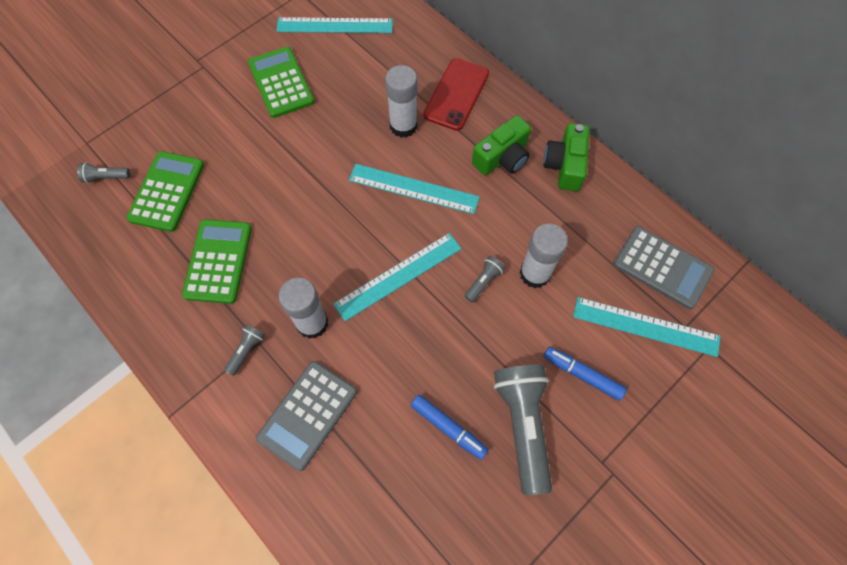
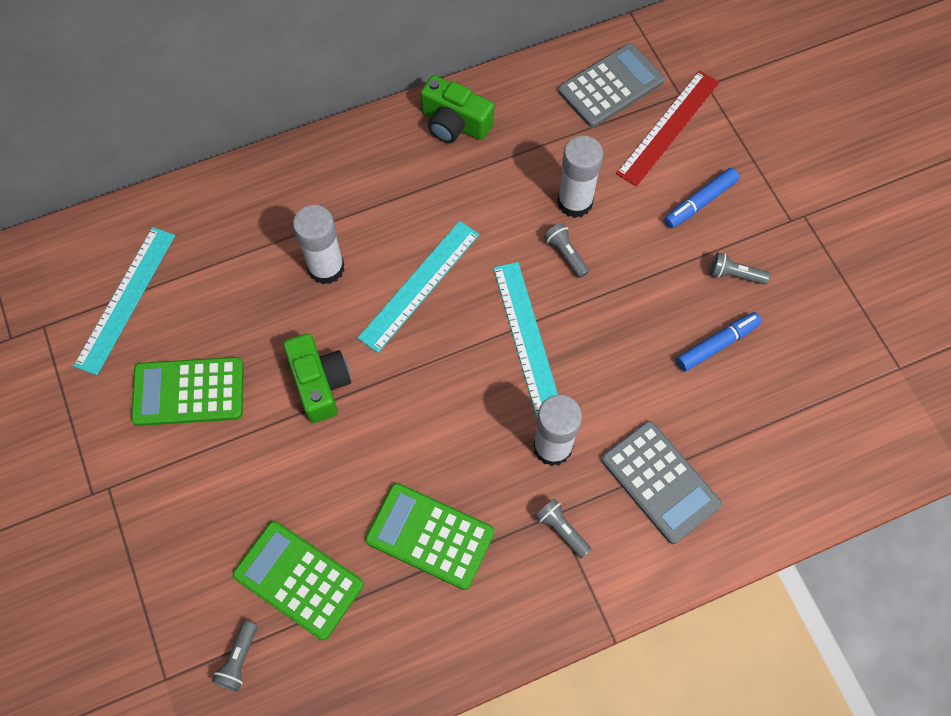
camera: 70 degrees left, 0 degrees up
red phone [424,58,489,131] -> none
green camera [472,115,531,175] -> green camera moved to [283,333,351,423]
grey flashlight [494,365,552,495] -> grey flashlight [710,252,770,285], size x0.44
turquoise ruler [573,297,720,357] -> red ruler [616,71,719,187]

